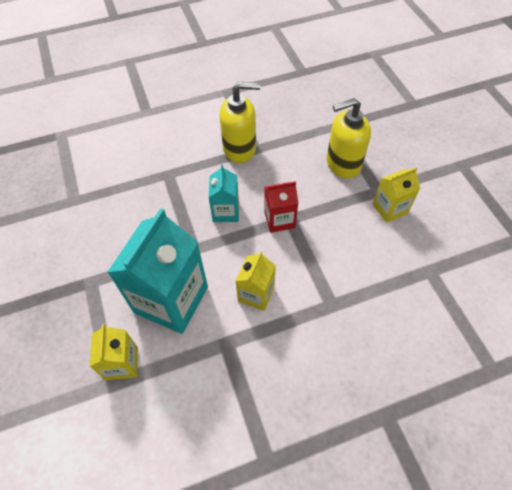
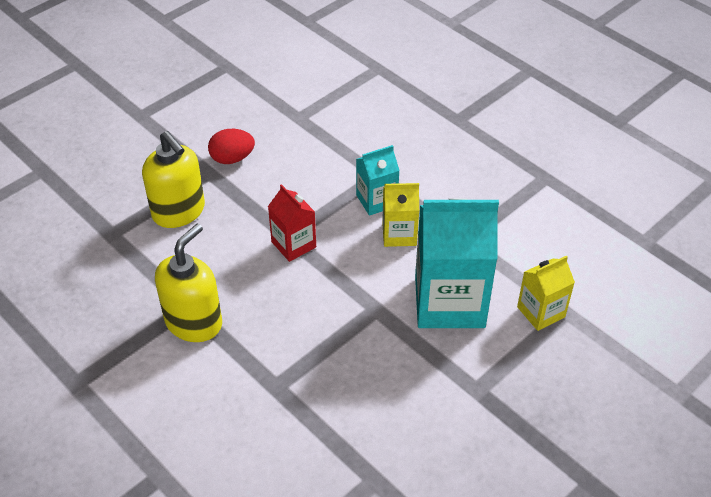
camera: 115 degrees left, 10 degrees down
turquoise carton [208,165,239,222] -> turquoise carton moved to [356,145,400,216]
yellow soap dispenser [219,82,260,163] -> yellow soap dispenser turned 60 degrees clockwise [155,224,222,342]
yellow carton [373,167,420,223] -> red egg [208,129,255,164]

